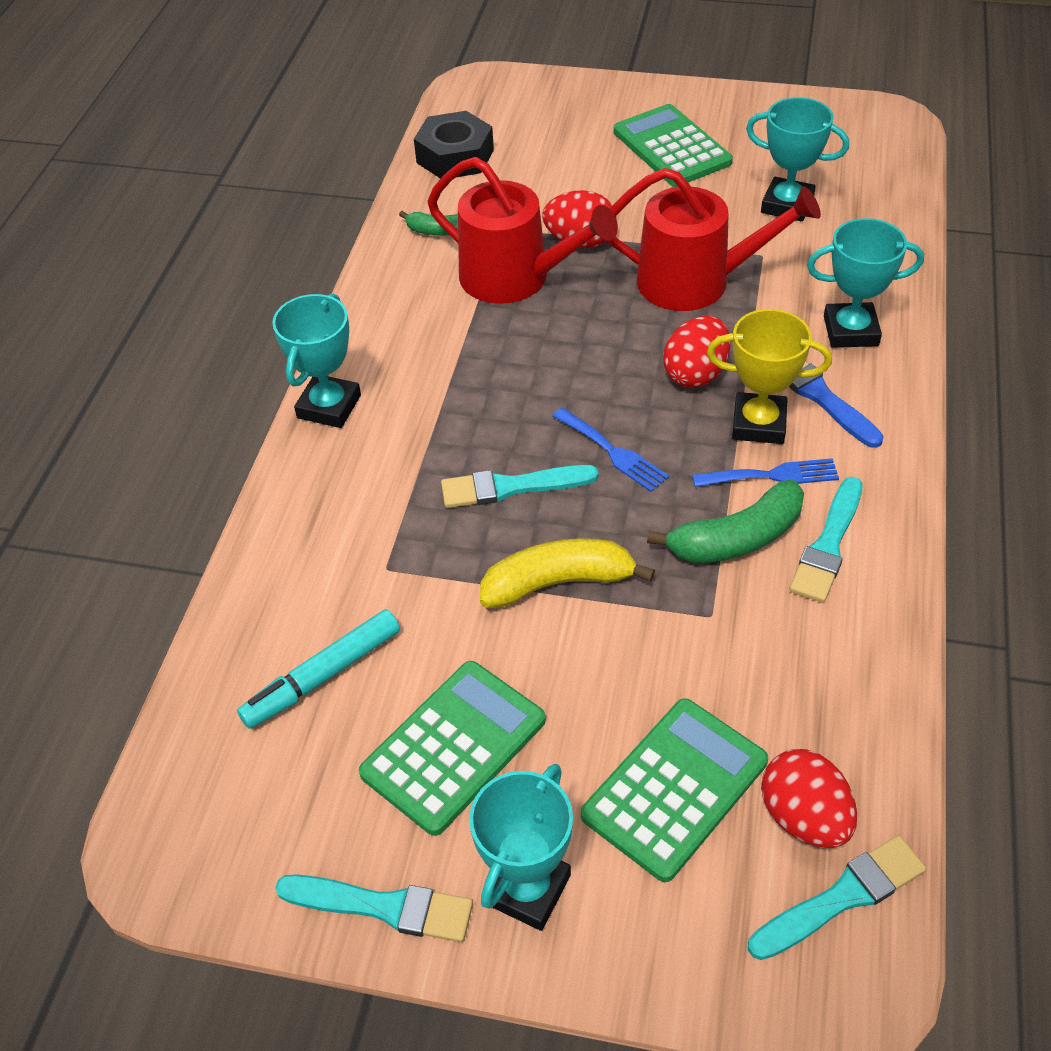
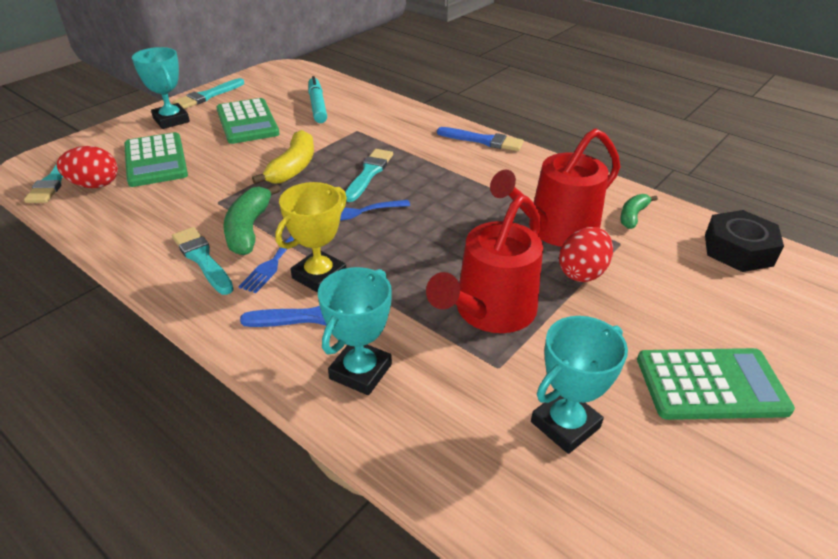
camera: 115 degrees right, 10 degrees down
turquoise trophy [272,293,361,428] -> blue brush [437,127,524,151]
red egg [663,316,730,388] -> none

